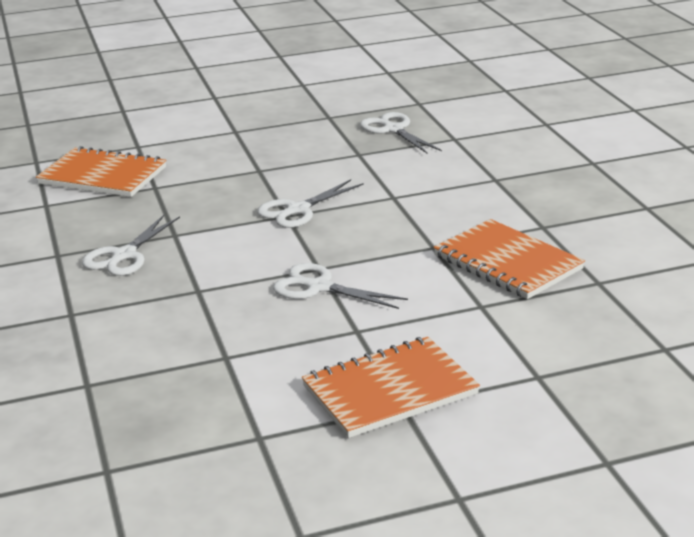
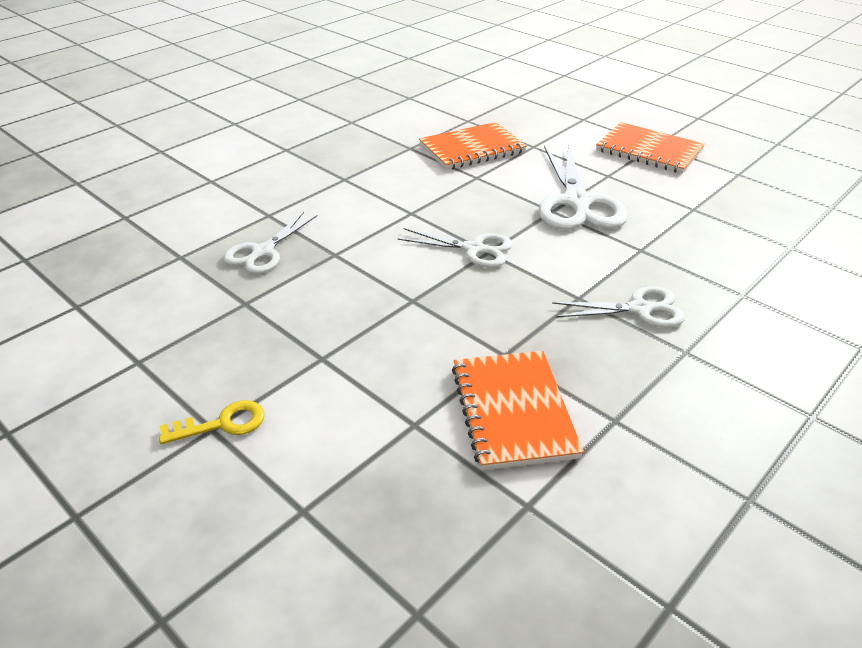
camera: 120 degrees left, 10 degrees up
white scissors [273,263,408,309] -> white scissors [539,144,628,230], size x1.65
orange notebook [433,219,585,299] -> orange notebook turned 45 degrees clockwise [419,122,527,170]
none -> yellow key [159,400,265,444]

